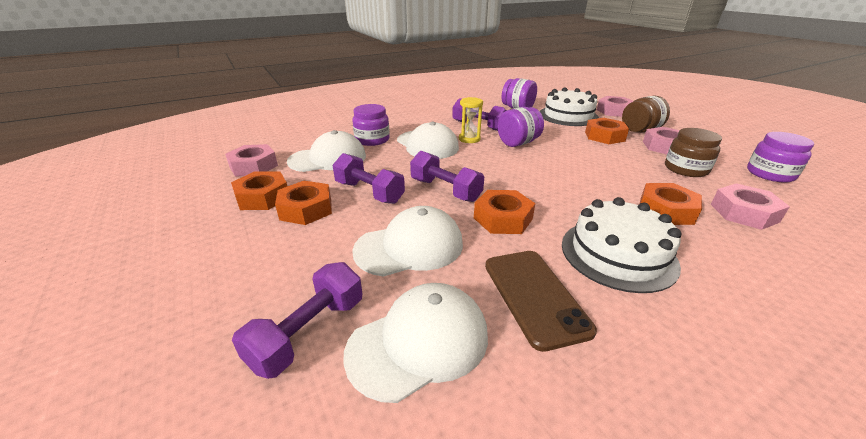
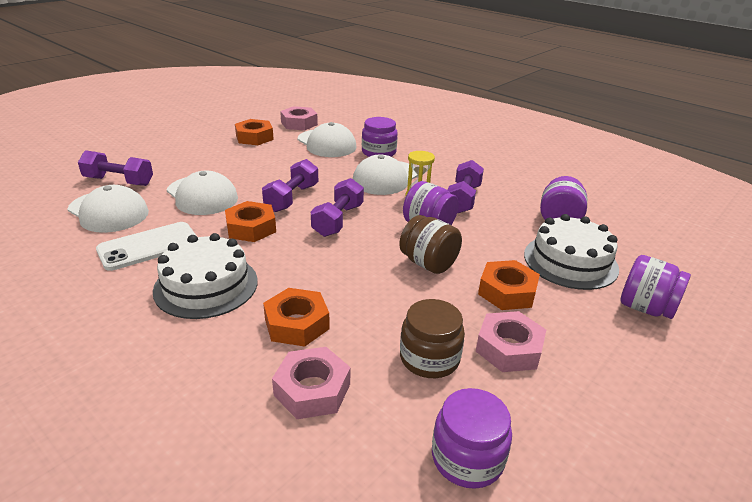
camera: 70 degrees right, 0 degrees up
orange nut [275,181,332,225] -> none
purple dumbbell [333,153,405,204] -> purple dumbbell moved to [311,178,364,237]
brown phone [485,251,597,352] -> white phone [96,222,197,271]
pink nut [597,96,633,117] -> purple jar [620,255,691,319]
brown jar [622,96,670,133] -> brown jar moved to [399,215,462,274]

